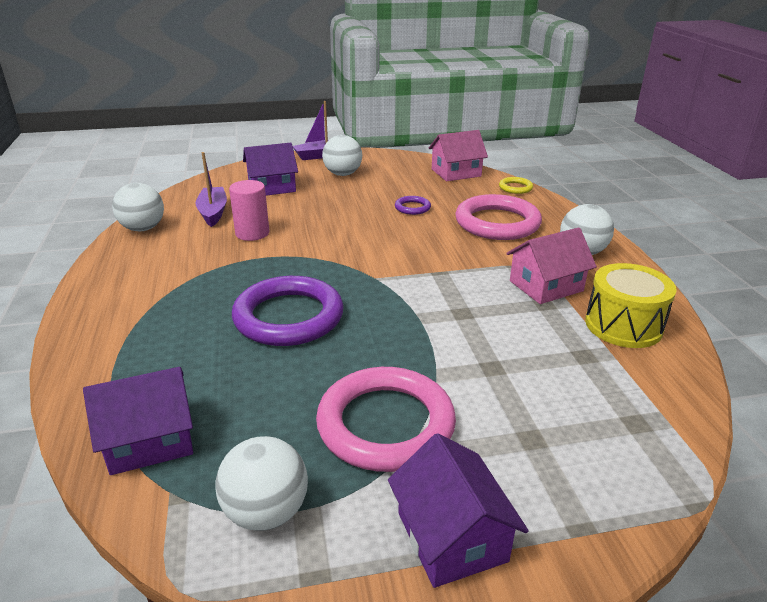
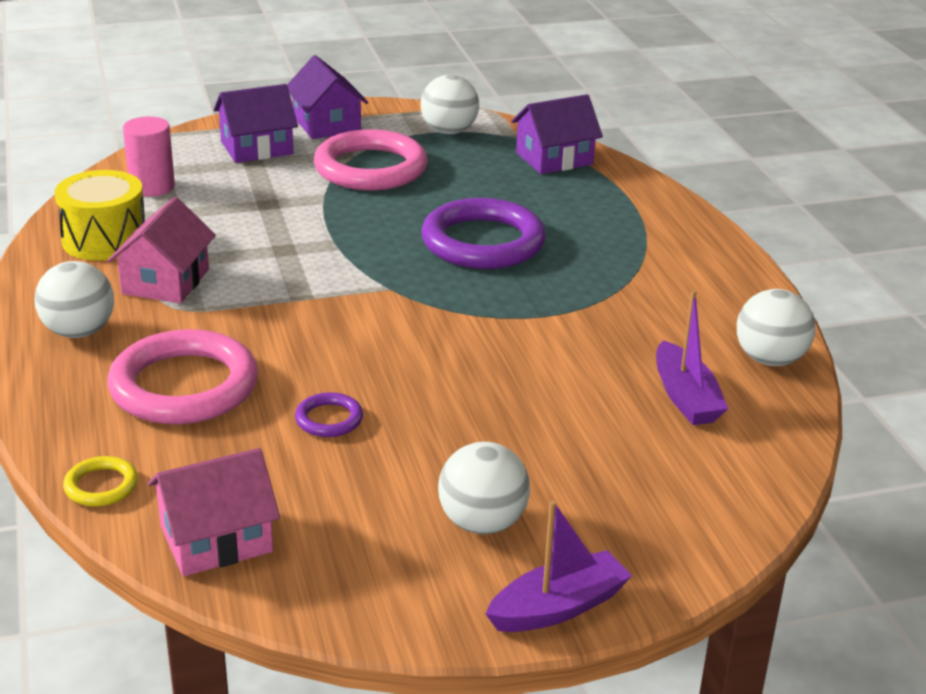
camera: 175 degrees right, 0 degrees up
pink cylinder [229,180,269,241] -> pink cylinder moved to [123,116,175,197]
purple house [243,143,298,196] -> purple house moved to [214,84,298,163]
pink house [506,227,597,304] -> pink house turned 45 degrees counterclockwise [108,197,216,303]

